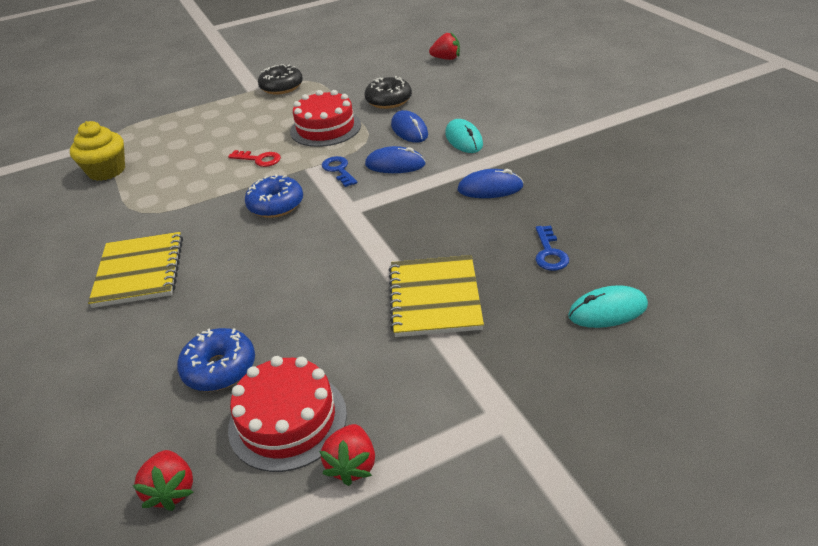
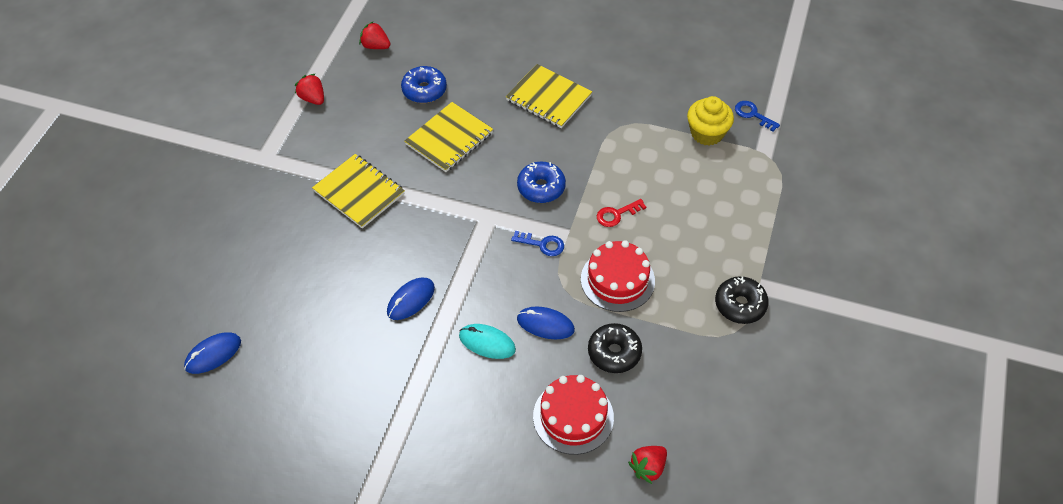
camera: 130 degrees right, 15 degrees up
red cake [228,356,347,472] -> red cake moved to [533,375,614,455]
blue mouse [365,146,426,173] -> blue mouse moved to [184,332,241,374]
blue key [535,226,569,271] -> blue key moved to [735,101,780,132]
turquoise mouse [568,285,648,328] -> none
none -> yellow notebook [404,102,493,172]

